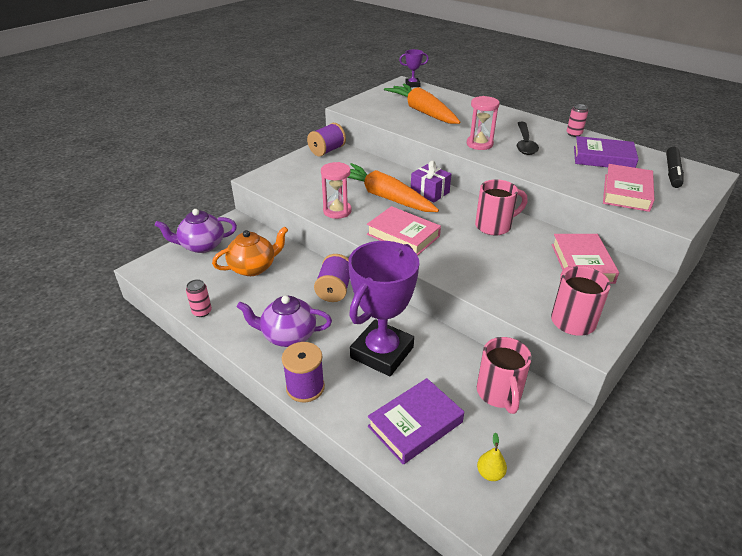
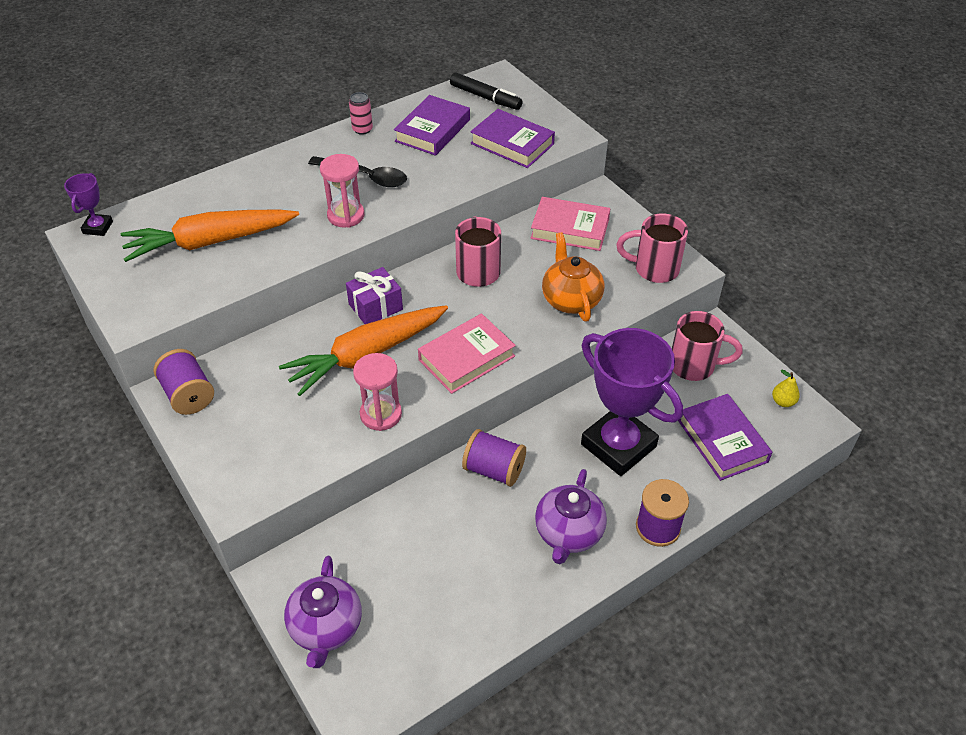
camera: 75 degrees left, 10 degrees up
pink can [186,279,212,317] -> none
orange teapot [212,226,288,276] -> orange teapot moved to [542,232,604,321]
pink book [603,164,654,212] -> purple book [470,109,555,168]

